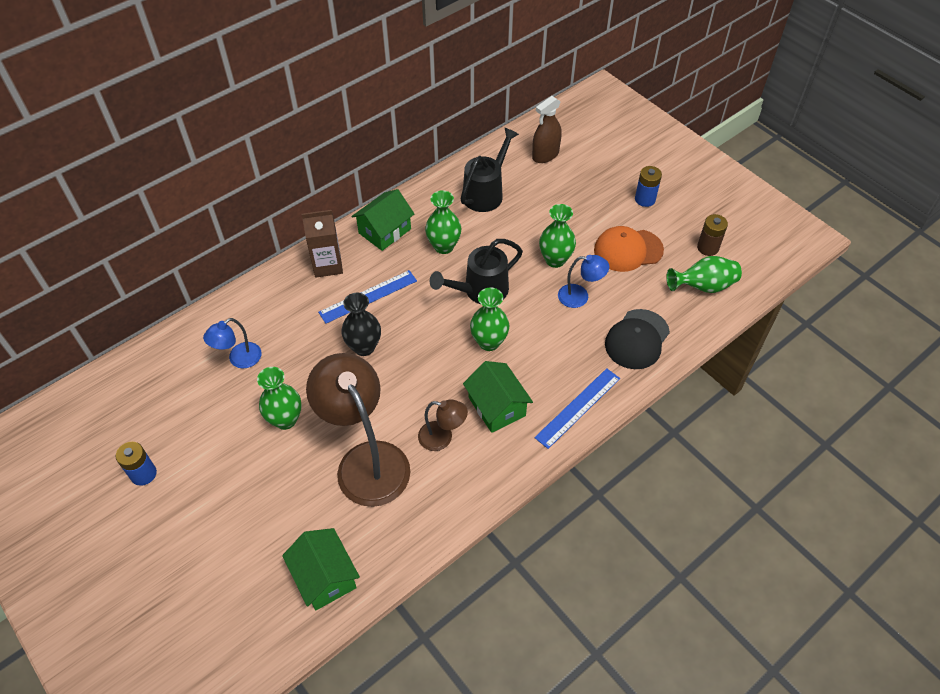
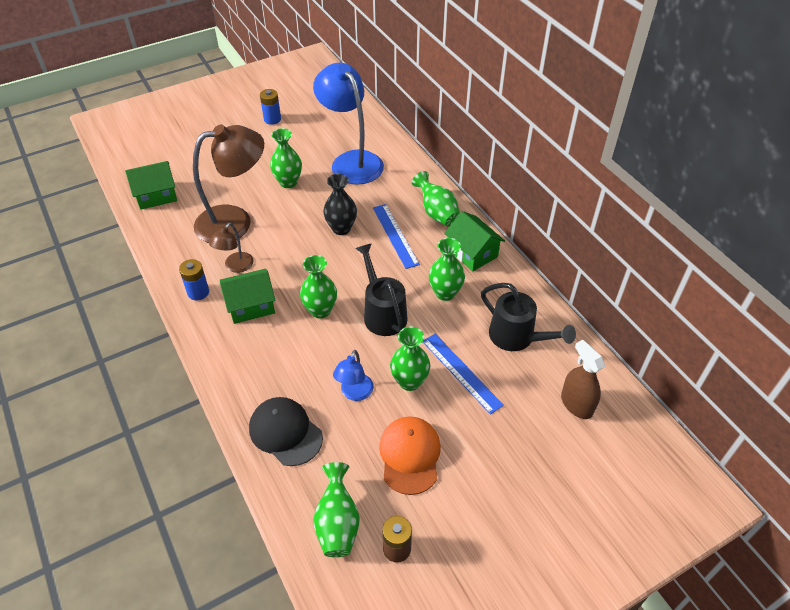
camera: 100 degrees right, 5 degrees down
blue lamp [203,318,262,368] -> blue lamp [313,63,384,185], size x2.08
brown carton [302,210,343,278] -> green vase [412,171,460,226]
blue ruler [534,368,620,449] -> blue ruler moved to [423,334,504,415]
blue battery [635,166,662,207] -> blue battery moved to [179,259,209,301]

